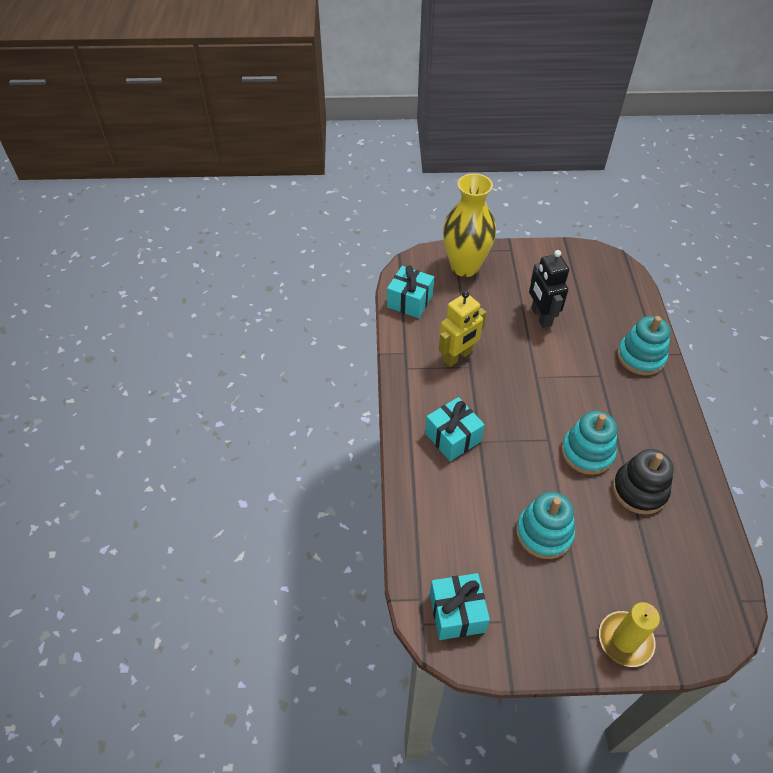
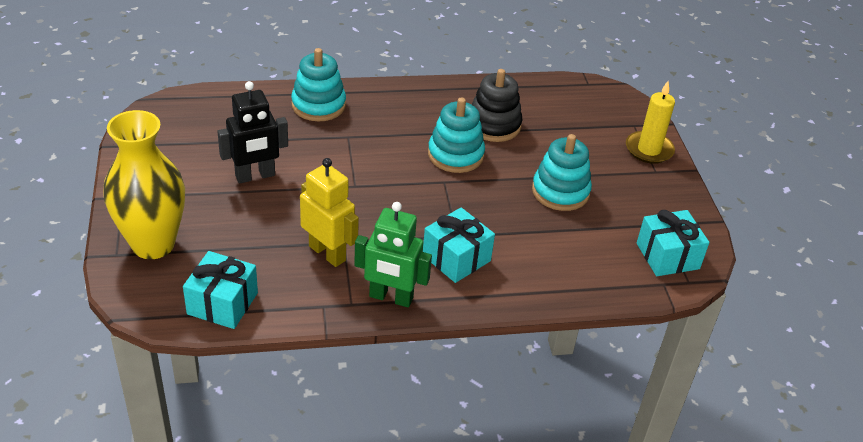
camera: 100 degrees left, 10 degrees down
none -> green robot [354,202,432,307]

